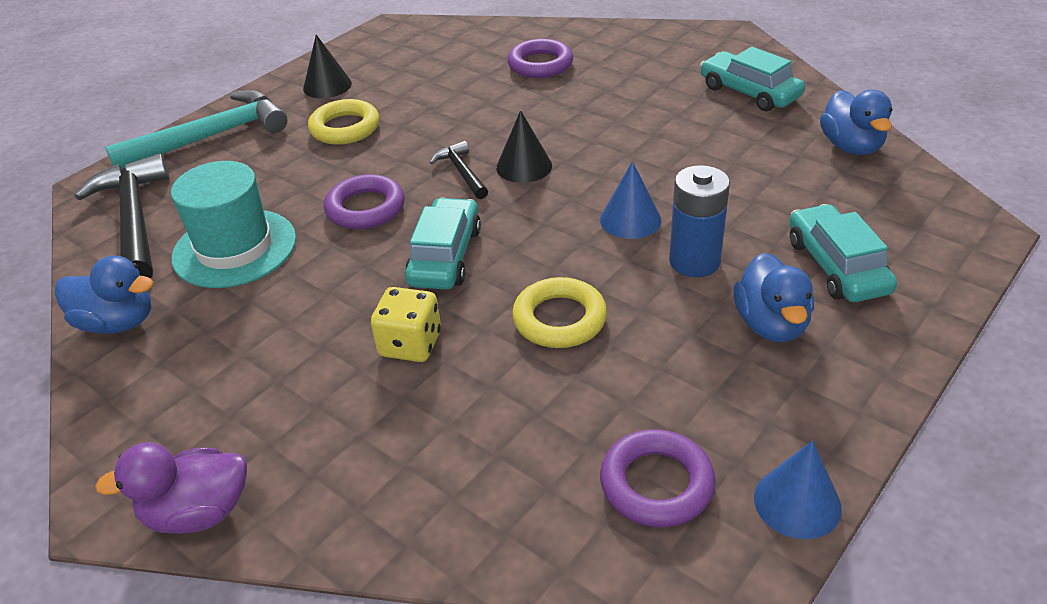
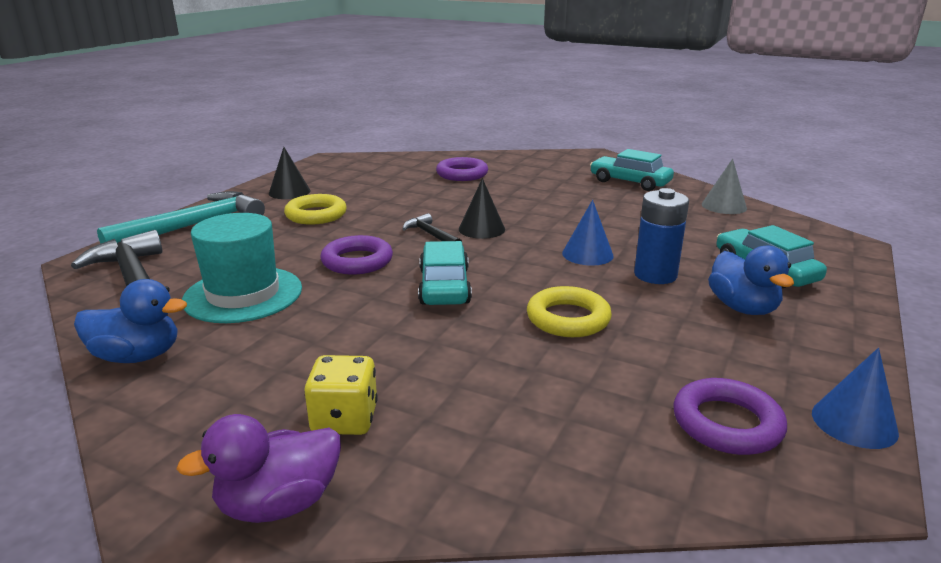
camera: 15 degrees left, 15 degrees down
yellow dice [371,287,441,362] -> yellow dice moved to [304,355,378,435]
blue duck [820,90,893,155] -> grey cone [702,159,747,214]

